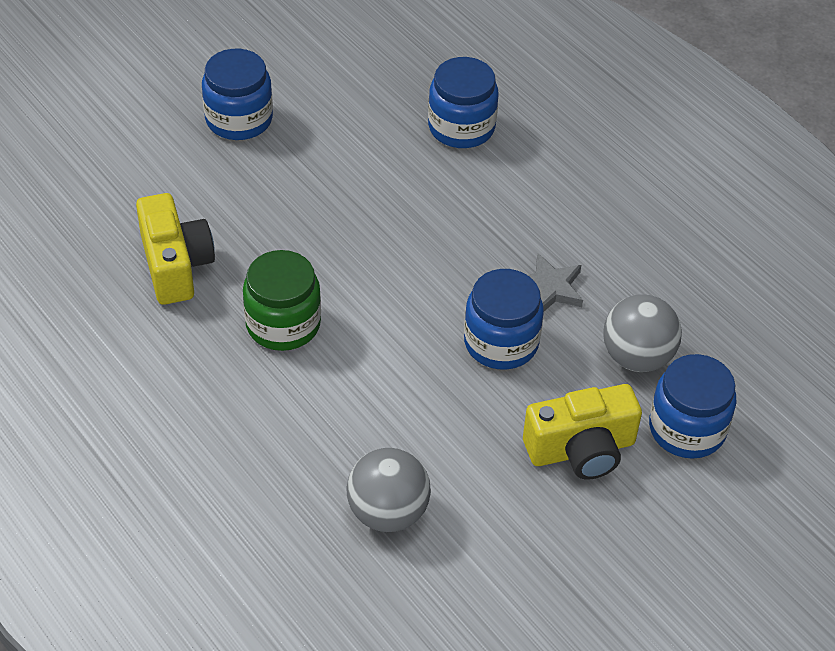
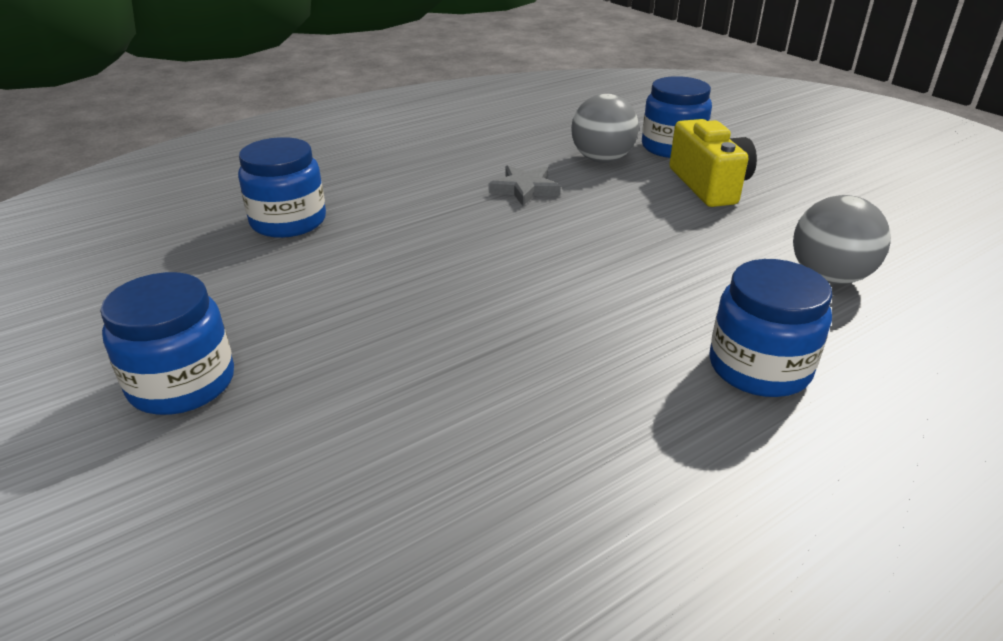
camera: 85 degrees left, 15 degrees down
yellow camera [136,193,215,305] -> none
green jar [243,250,321,351] -> none
blue jar [464,269,544,370] -> blue jar moved to [709,259,832,397]

